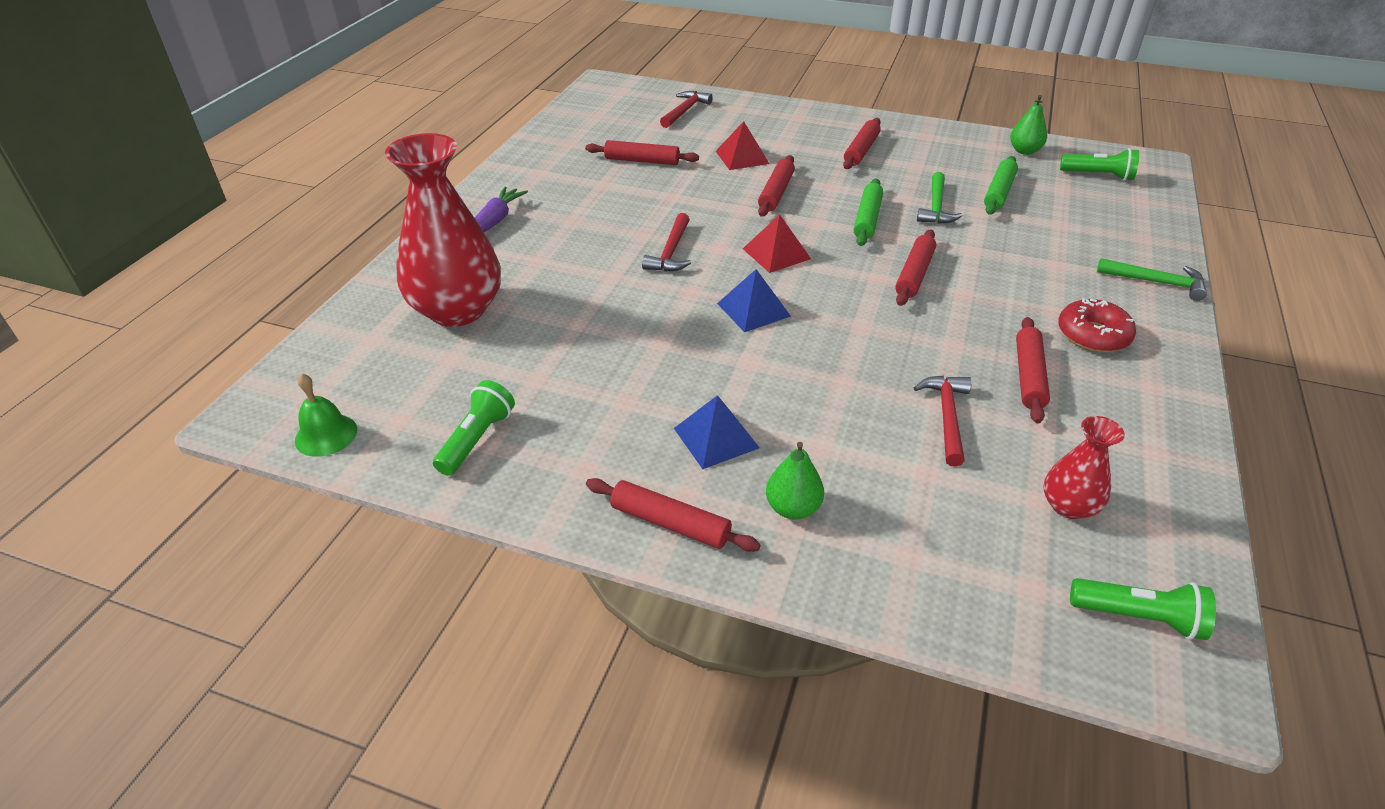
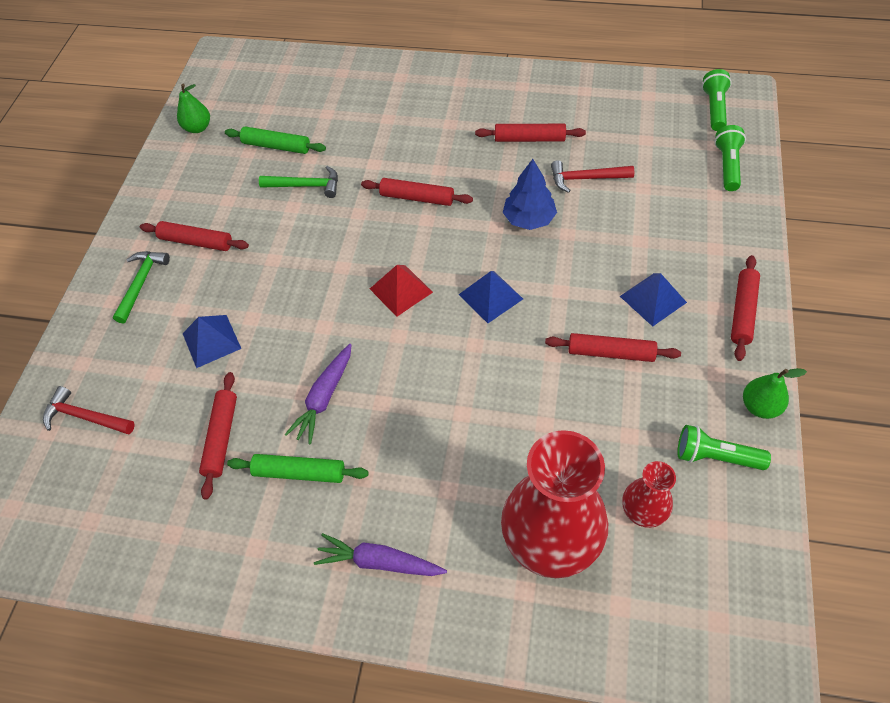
camera: 95 degrees left, 15 degrees up
green bell [295,373,357,457] -> none
red hammer [642,213,691,272] -> none
red pyramid [716,121,769,170] -> blue pyramid [182,315,241,368]
red rolling pin [758,155,795,217] -> red rolling pin moved to [545,333,681,362]
green pear [766,442,824,519] -> green pear moved to [743,368,807,419]
green rolling pin [854,179,883,246] -> green rolling pin moved to [227,454,369,483]
red vase [1044,416,1125,519] -> red vase moved to [622,461,676,528]
red donut [1058,298,1136,353] -> none
green flashlight [1060,148,1139,181] -> green flashlight moved to [714,125,746,191]
green hammer [1097,258,1207,301] -> green hammer moved to [113,251,170,324]
none -> purple carrot [284,344,352,444]
none -> blue tree [503,159,557,230]

